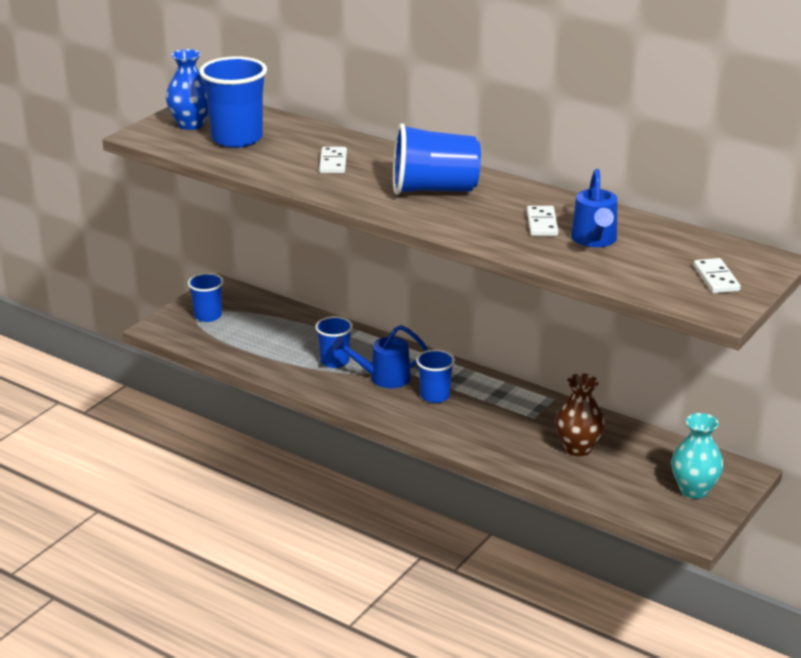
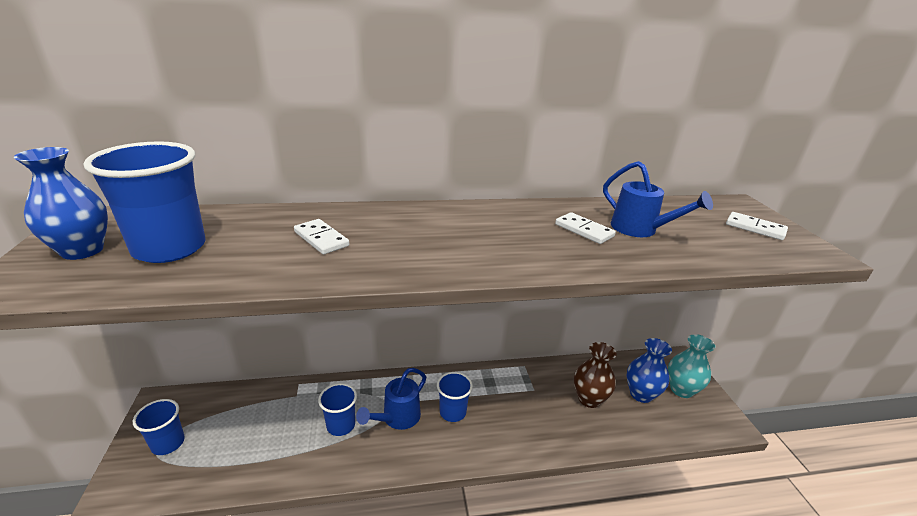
camera: 45 degrees left, 0 degrees up
blue cup [393,123,481,195] -> none
none -> blue vase [627,338,672,403]

